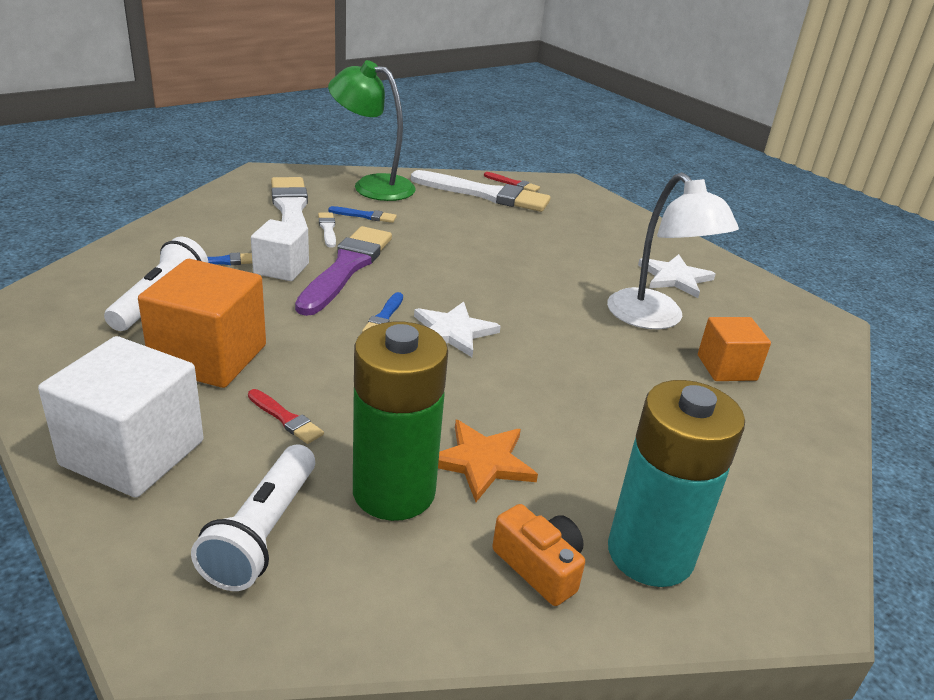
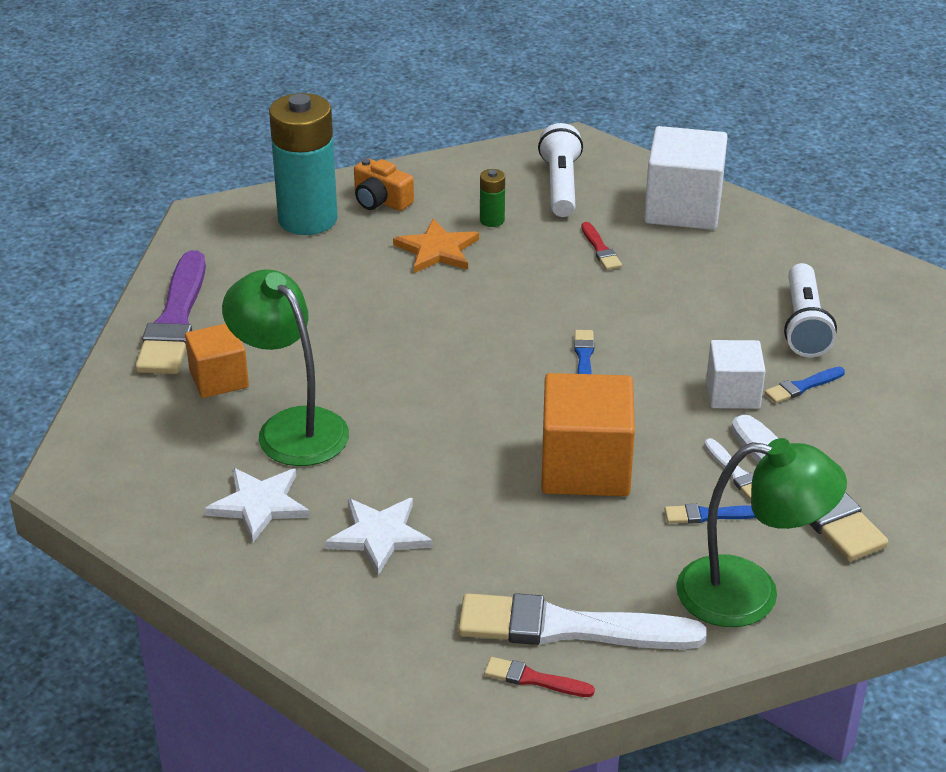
camera: 170 degrees right, 5 degrees up
orange cube [138,259,266,388] -> orange cube moved to [541,373,635,496]
red brush [248,389,324,444] -> red brush turned 135 degrees counterclockwise [581,222,622,270]
purple brush [295,226,392,316] -> purple brush moved to [135,250,206,374]
green battery [353,322,448,521] -> green battery [480,169,505,227], size x0.42
white star [414,302,501,357] -> white star moved to [325,498,433,575]
white lamp [607,172,739,329] -> green lamp [222,269,349,466]

